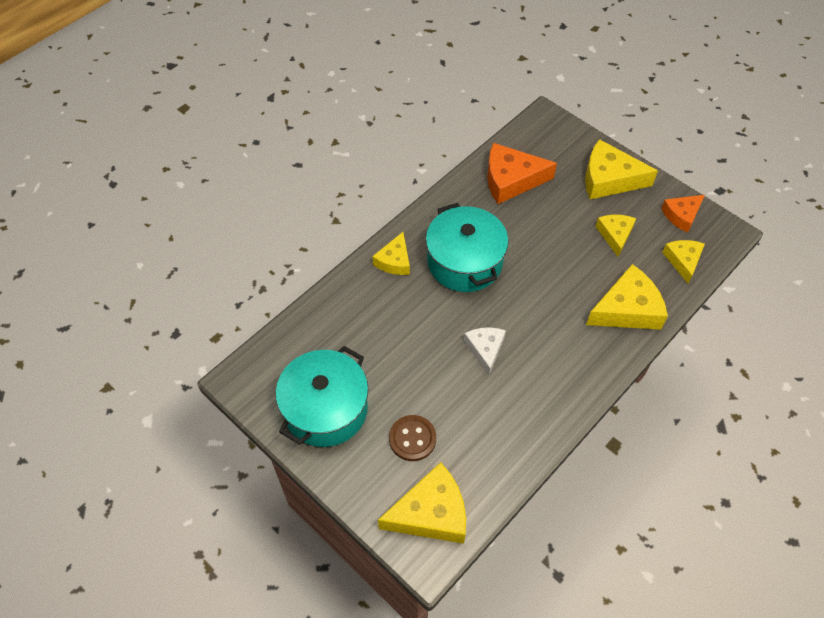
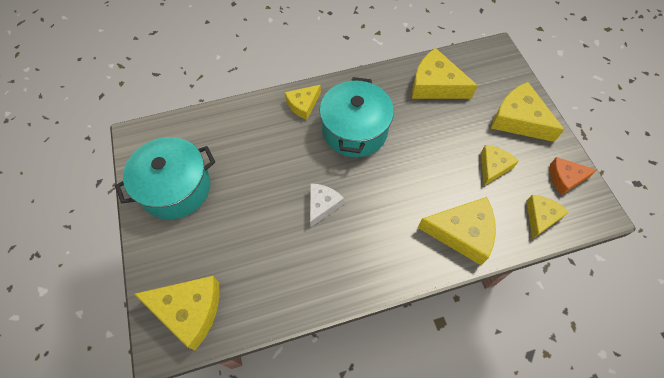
camera: 30 degrees right, 5 degrees up
brown button [389,415,436,461] -> none
orange cheese [487,143,557,204] -> yellow cheese [412,48,478,99]

